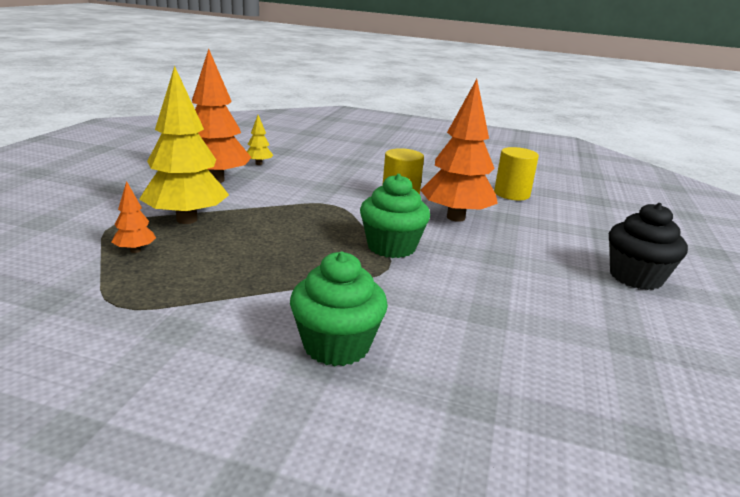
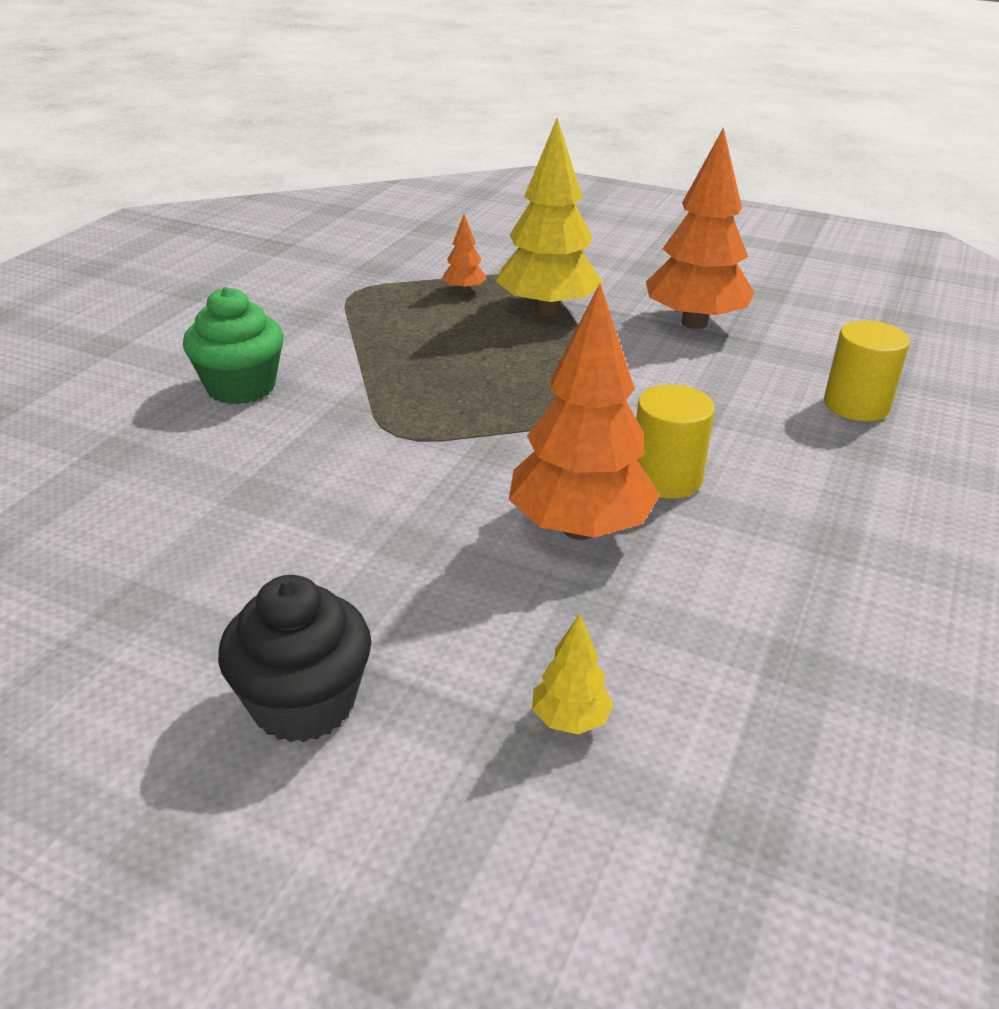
camera: 100 degrees right, 10 degrees up
yellow tree [247,115,273,165] -> yellow tree moved to [532,614,614,734]
green cupcake [360,174,430,258] -> none
yellow cylinder [494,147,539,200] -> yellow cylinder moved to [824,320,910,421]

